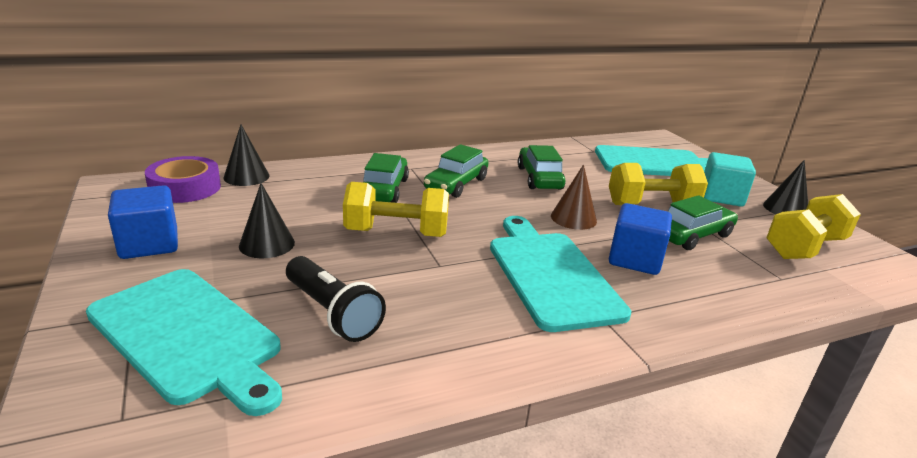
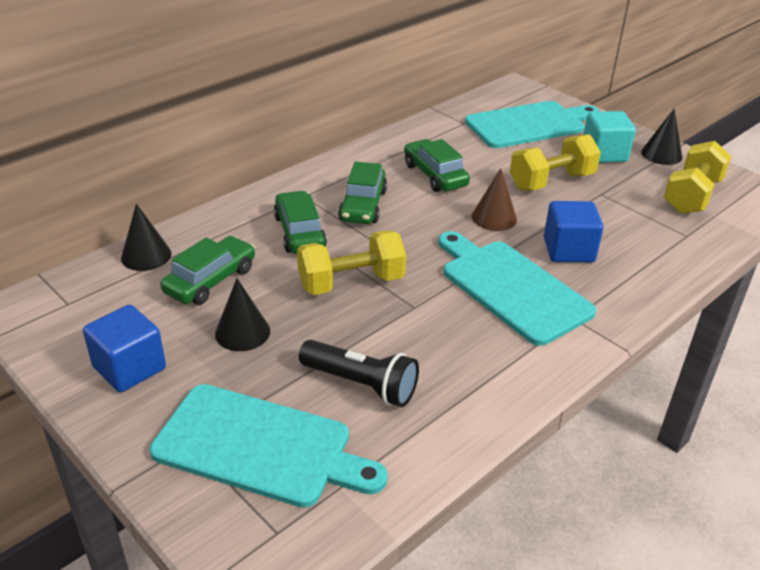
camera: 20 degrees left, 10 degrees up
purple tape [145,156,221,203] -> none
green car [668,195,738,250] -> green car moved to [160,236,255,305]

